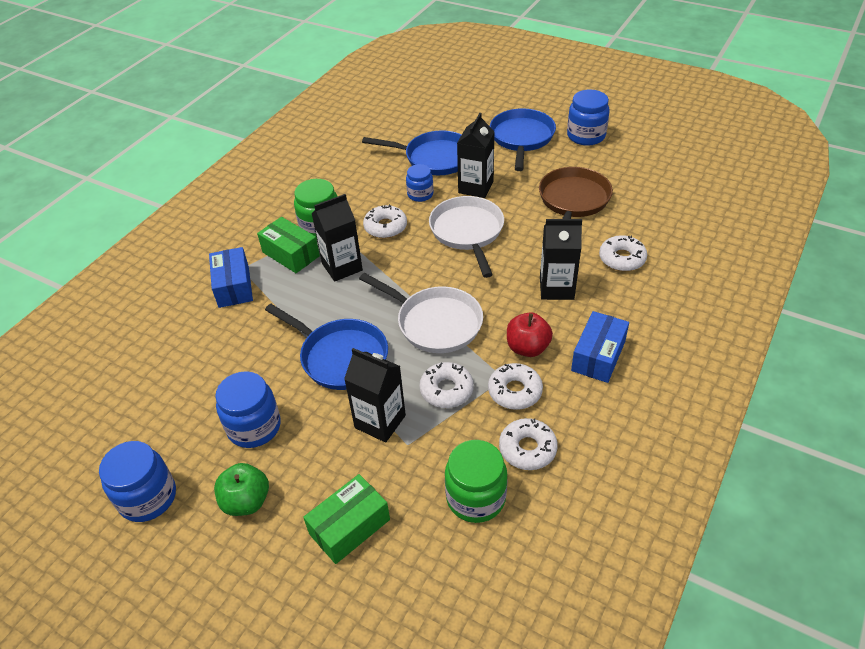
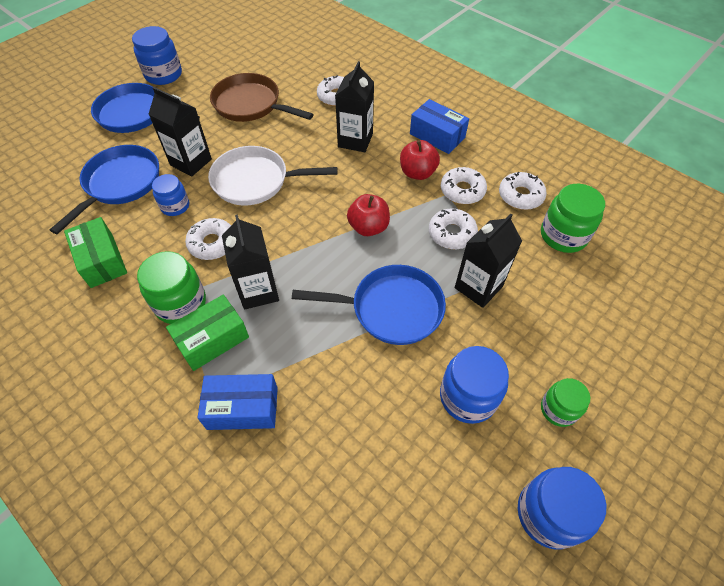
camera: 80 degrees left, 10 degrees up
green apple [214,463,269,516] -> green jar [541,378,590,427]
blue pan [265,304,388,390] -> blue pan turned 45 degrees clockwise [292,265,446,345]
green box [303,474,390,564] -> green box moved to [64,217,127,288]
white pan [359,273,483,353] -> red apple [347,194,390,236]

